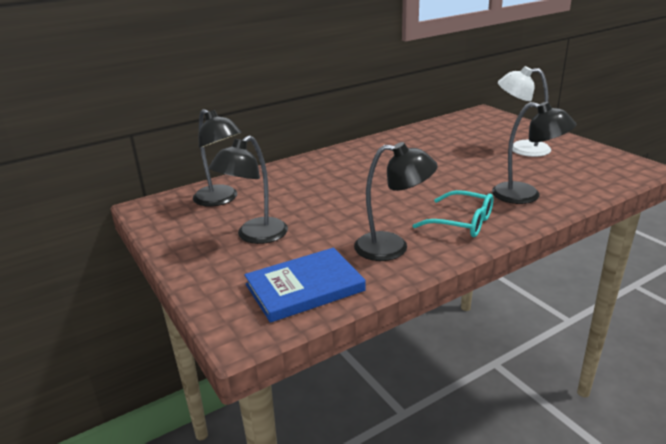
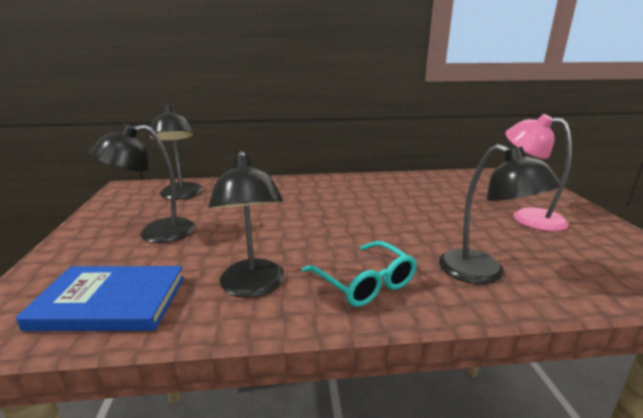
camera: 25 degrees right, 5 degrees down
black lamp [354,142,438,261] -> black lamp turned 45 degrees clockwise [208,151,285,298]
white lamp [498,66,551,157] -> pink lamp [505,114,572,231]

